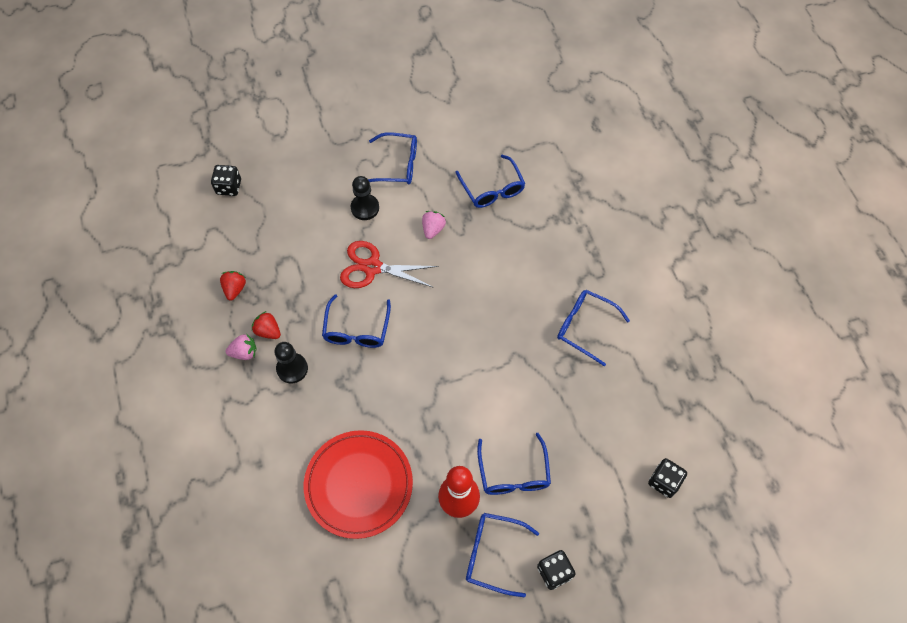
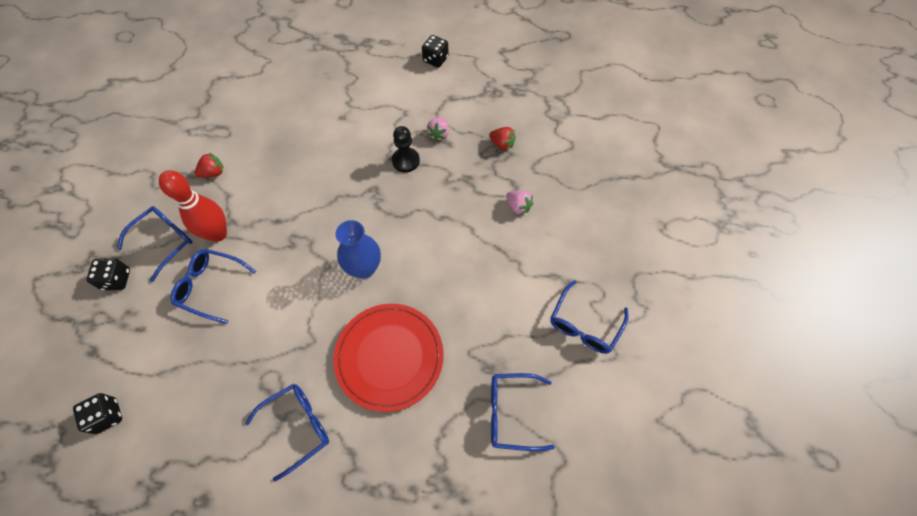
camera: 115 degrees right, 0 degrees up
black dice [211,165,241,196] -> black dice moved to [422,35,449,68]
red strawberry [252,311,281,339] -> red strawberry moved to [195,153,223,178]
red plate [304,430,413,539] -> red plate moved to [334,304,444,412]
blue glasses [322,294,391,348] -> none
red scissors [340,241,438,288] -> none
black pawn [351,176,379,220] -> none
pink strawberry [422,211,446,239] -> pink strawberry moved to [506,190,534,215]
none -> blue vase [335,220,381,279]

